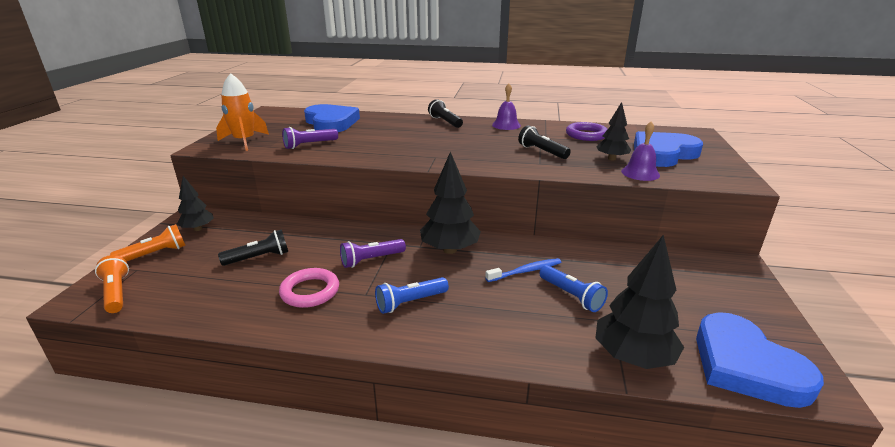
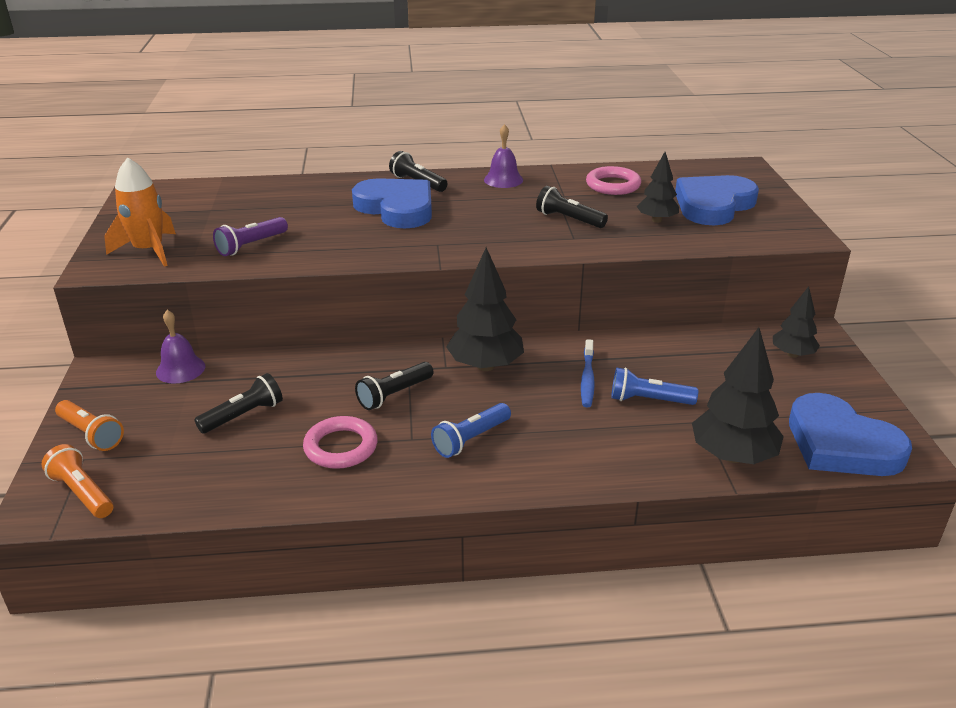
camera: 15 degrees left, 5 degrees up
orange flashlight [110,224,186,262] -> orange flashlight turned 90 degrees clockwise [55,400,124,451]
black tree [177,176,214,231] -> black tree moved to [773,286,820,358]
blue heart [304,104,360,132] -> blue heart moved to [352,178,432,228]
purple flashlight [340,239,406,268] -> black flashlight [355,362,434,410]
blue toothbrush [485,258,561,282] -> blue toothbrush turned 135 degrees clockwise [581,339,595,407]
blue flashlight [539,265,608,312] -> blue flashlight turned 150 degrees clockwise [611,368,698,405]
purple ring [566,122,607,141] -> pink ring [586,166,641,195]
purple bell [621,122,660,181] -> purple bell moved to [156,310,205,383]

